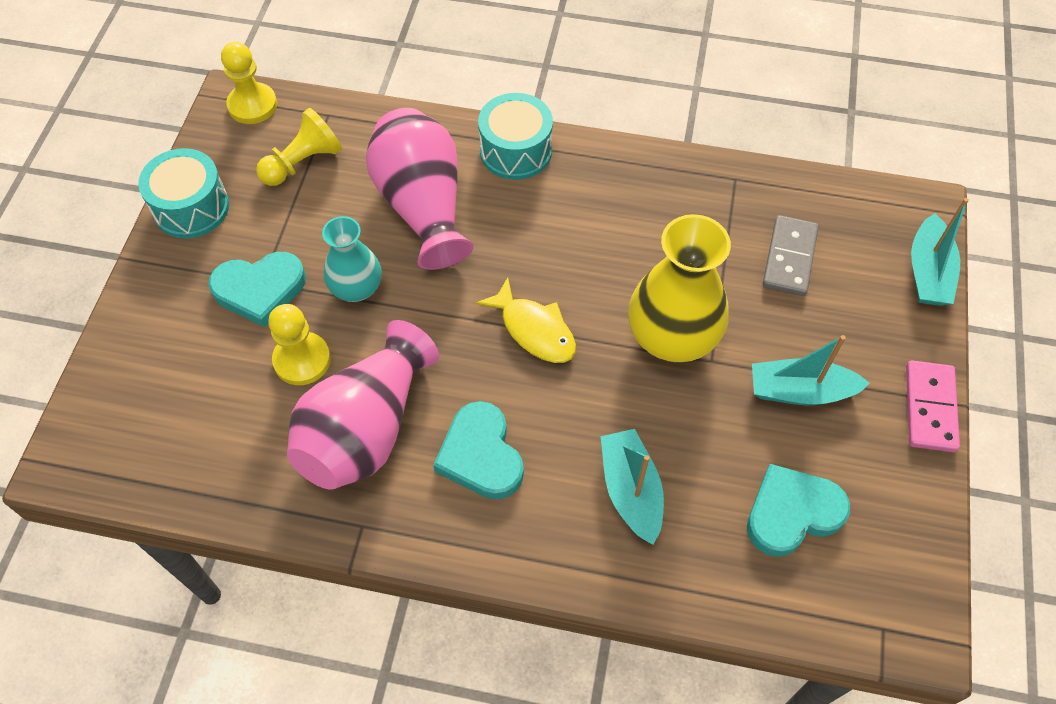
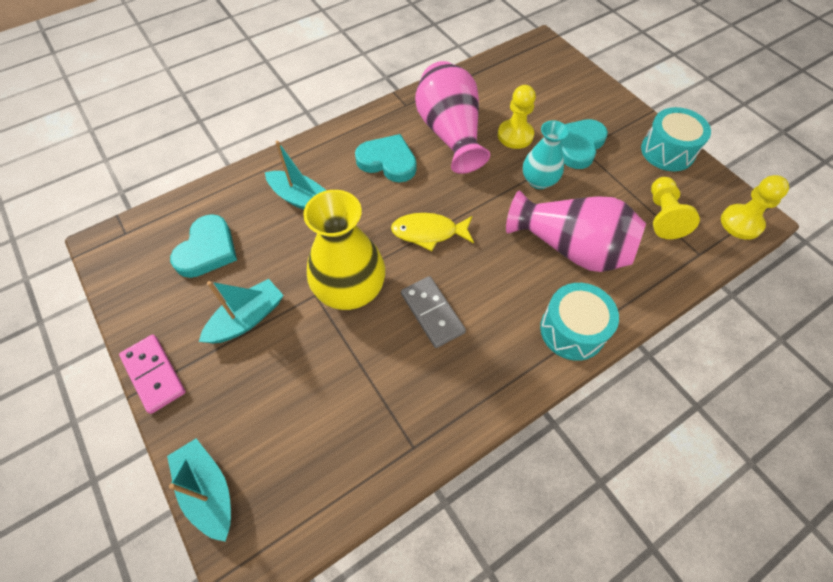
camera: 135 degrees right, 0 degrees up
grey domino [763,215,818,296] -> grey domino moved to [401,276,466,348]

